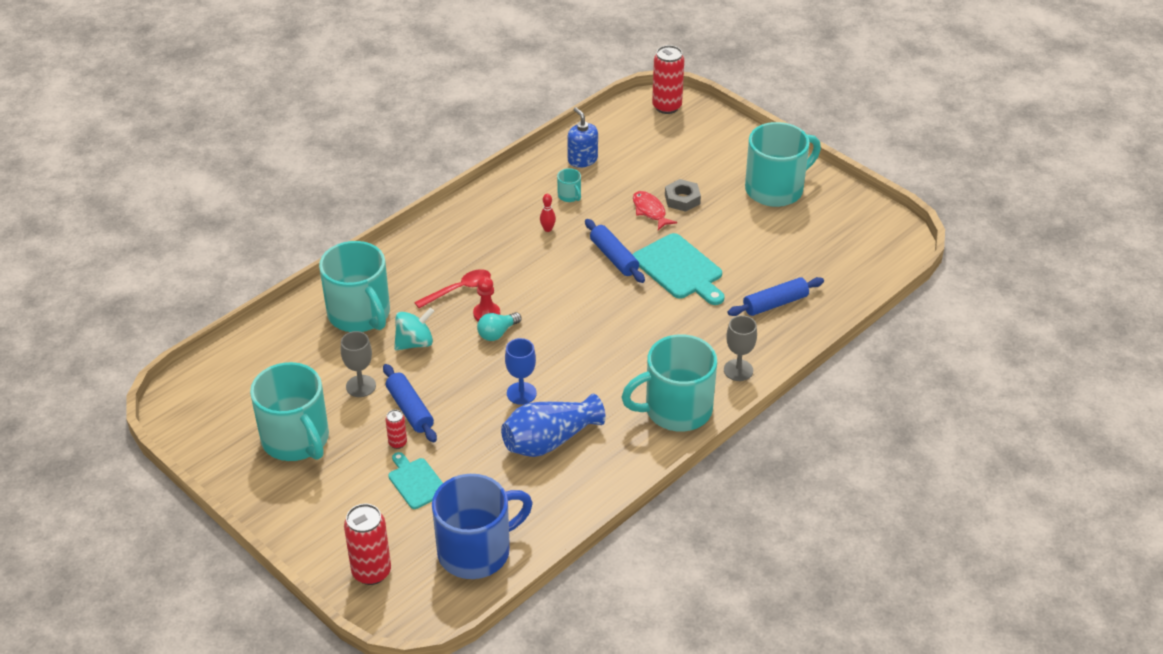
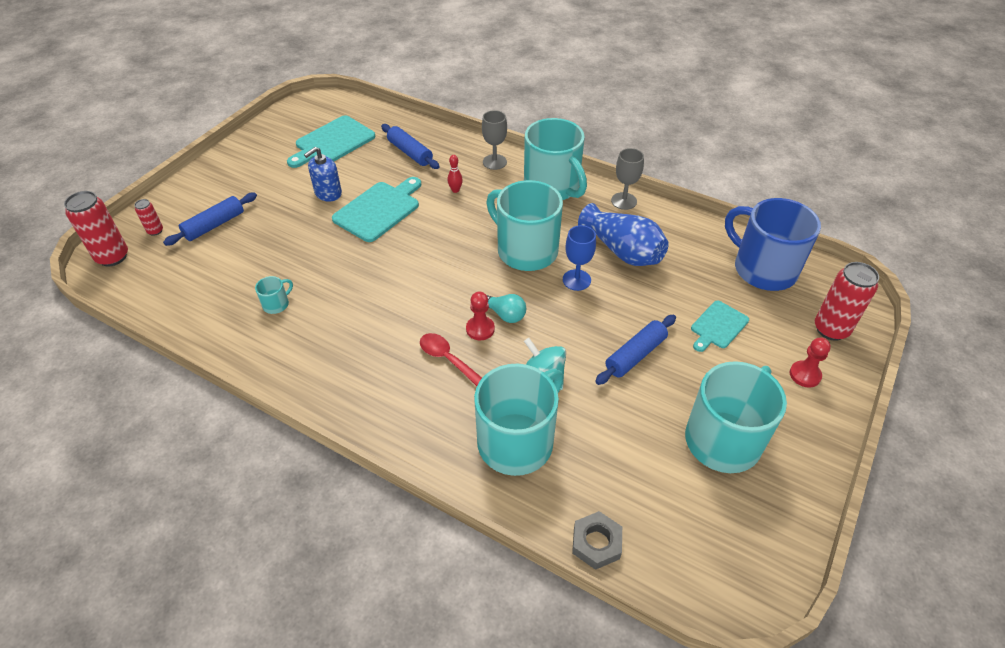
camera: 105 degrees left, 5 degrees up
grey goblet [341,331,376,397] -> grey goblet moved to [611,148,644,210]
red can [386,410,407,449] -> red can moved to [135,199,163,236]
red bowling pin [540,194,556,232] -> red bowling pin moved to [448,155,463,193]
blue soap dispenser [567,107,598,168] -> blue soap dispenser moved to [304,147,342,202]
blue rolling pin [585,219,645,283] -> blue rolling pin moved to [163,193,257,246]
red fish [633,191,677,230] -> none
grey nut [665,179,701,212] -> grey nut moved to [572,511,622,570]
turquoise mug [745,122,821,207] -> turquoise mug moved to [486,180,563,271]
none -> turquoise cutting board [287,115,375,168]
none -> red pawn [790,338,831,388]

